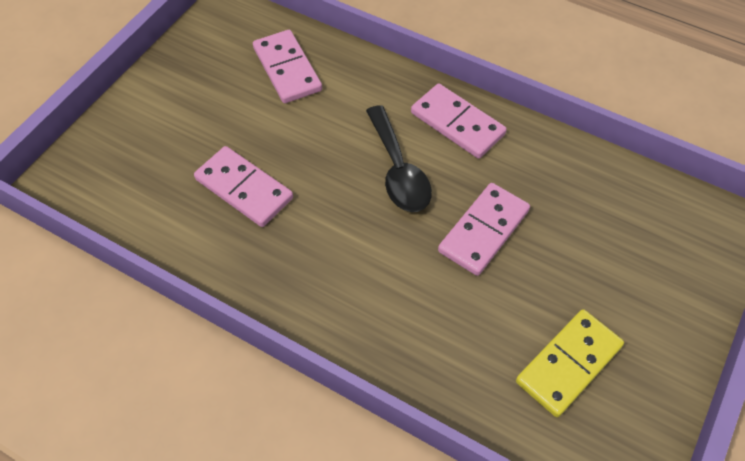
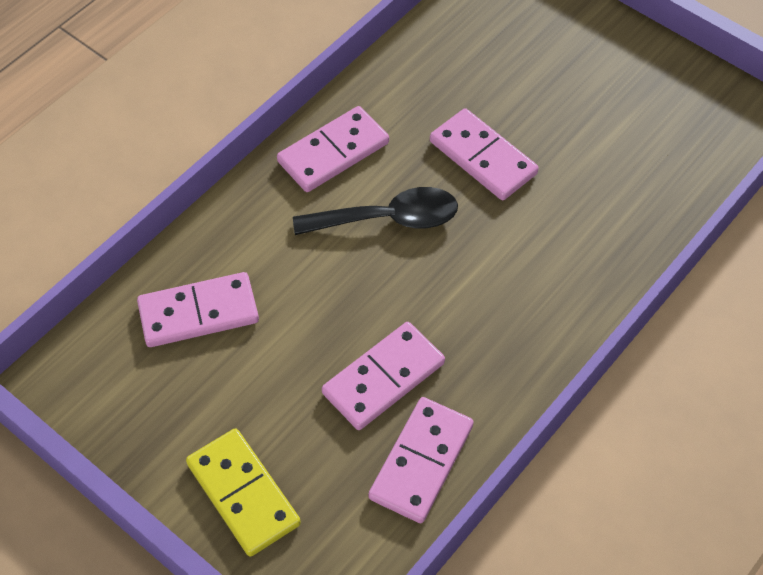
camera: 80 degrees left, 0 degrees up
yellow domino [516,309,624,417] -> yellow domino moved to [186,428,301,557]
none -> pink domino [368,397,474,523]

